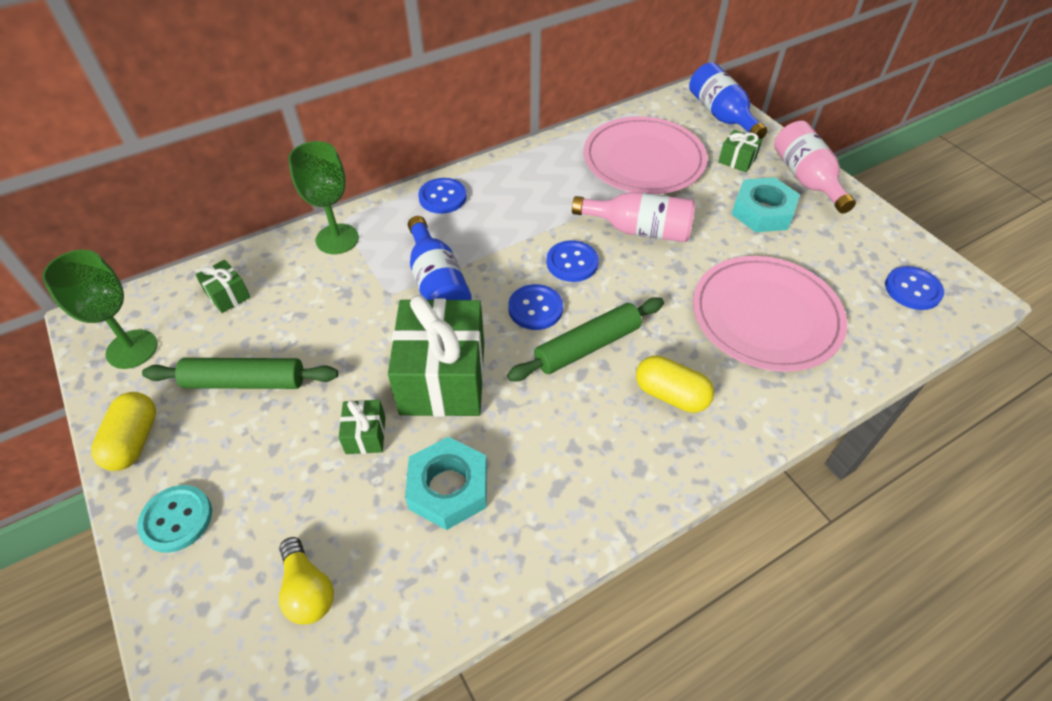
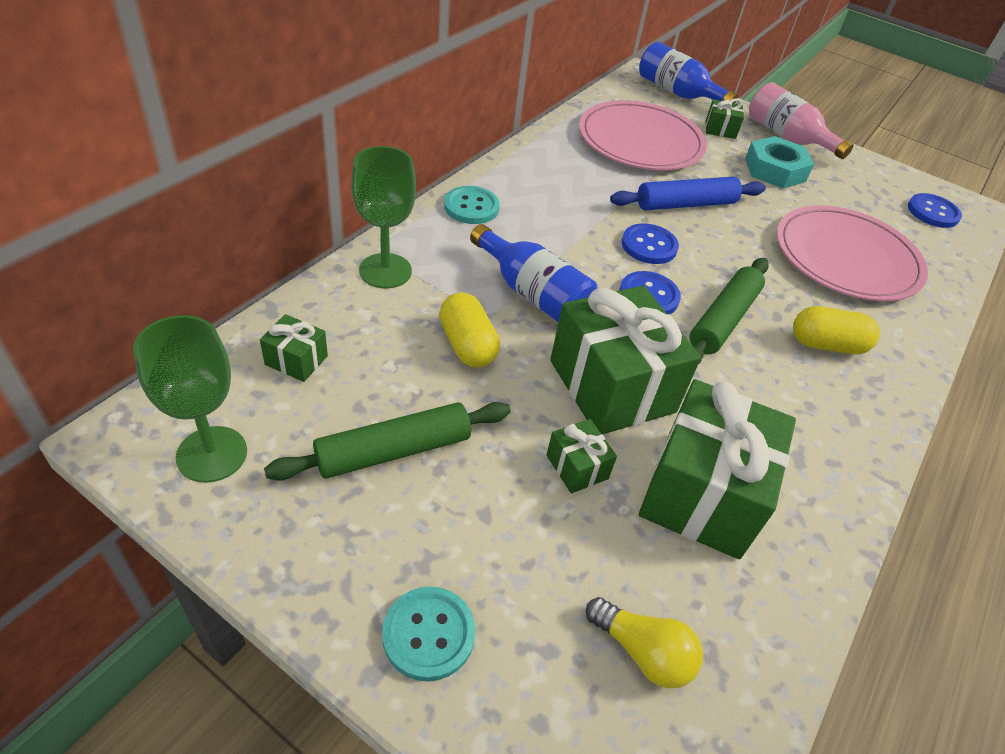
camera: 30 degrees left, 5 degrees down
yellow capsule [91,392,156,471] -> yellow capsule moved to [439,292,500,367]
turquoise nut [405,437,487,530] -> green gift [639,379,796,559]
blue button [418,178,467,214] -> turquoise button [444,186,500,224]
pink bottle [572,192,696,242] -> blue rolling pin [610,177,766,210]

